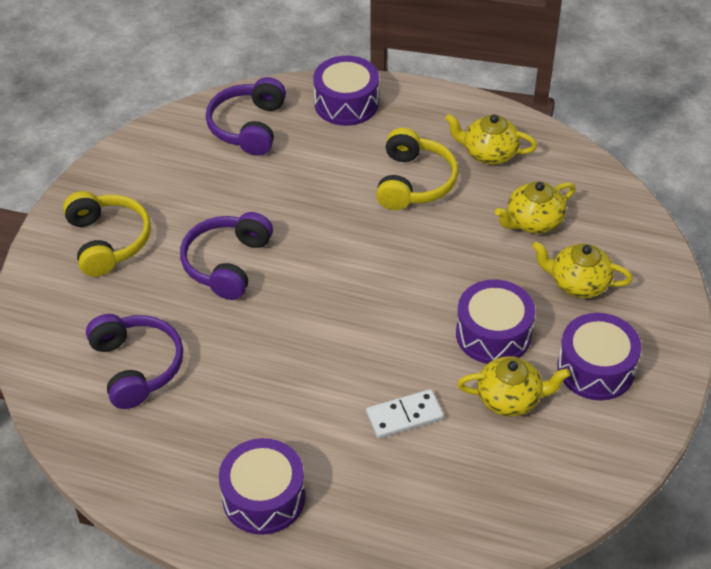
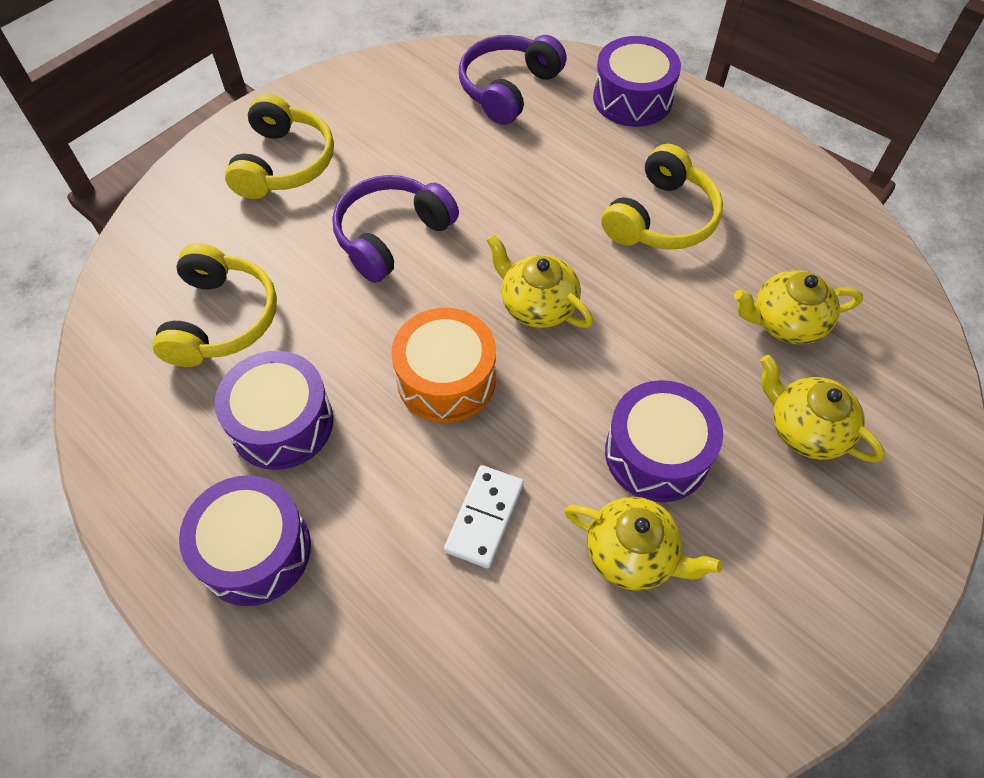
camera: 25 degrees right, 10 degrees up
purple headphones [86,314,183,409] -> yellow headphones [152,243,277,367]
white domino [366,389,444,439] -> white domino turned 75 degrees counterclockwise [444,465,524,568]
yellow teapot [445,114,537,165] -> yellow teapot moved to [487,235,593,328]
purple drum [558,313,642,400] -> purple drum moved to [215,351,333,470]
none -> orange drum [391,308,496,423]

